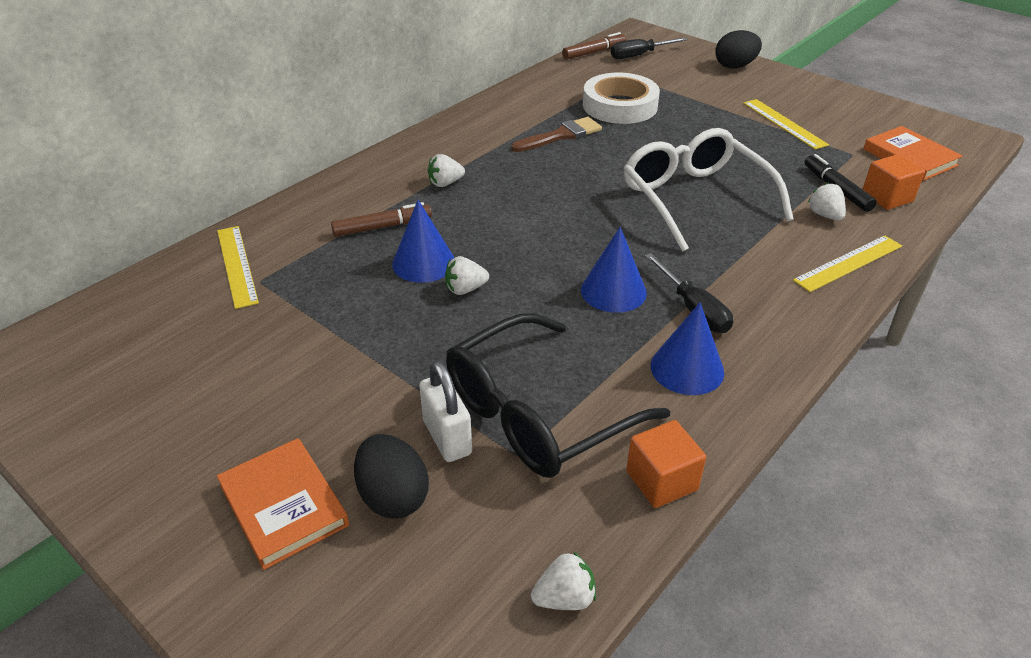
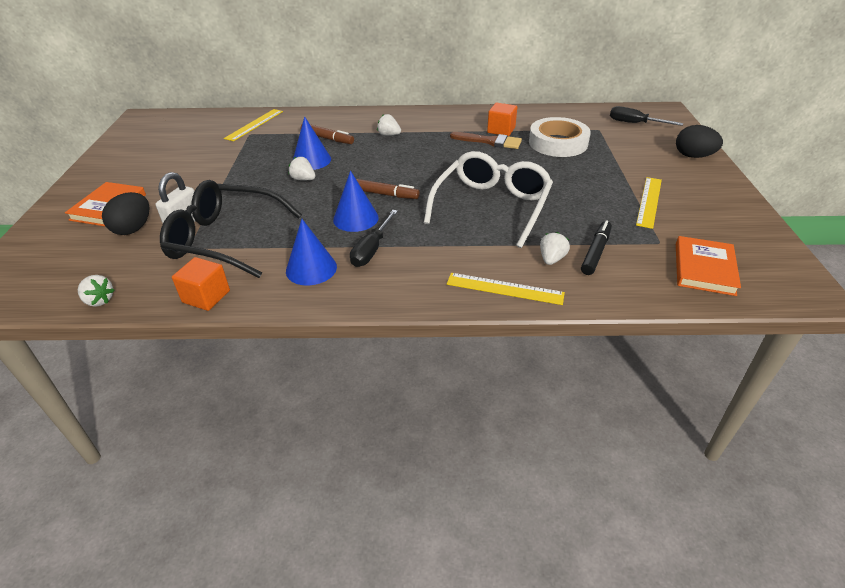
camera: 50 degrees right, 0 degrees up
brown marker [562,32,626,60] -> brown marker moved to [356,179,420,199]
orange cube [862,154,925,210] -> orange cube moved to [487,103,517,136]

